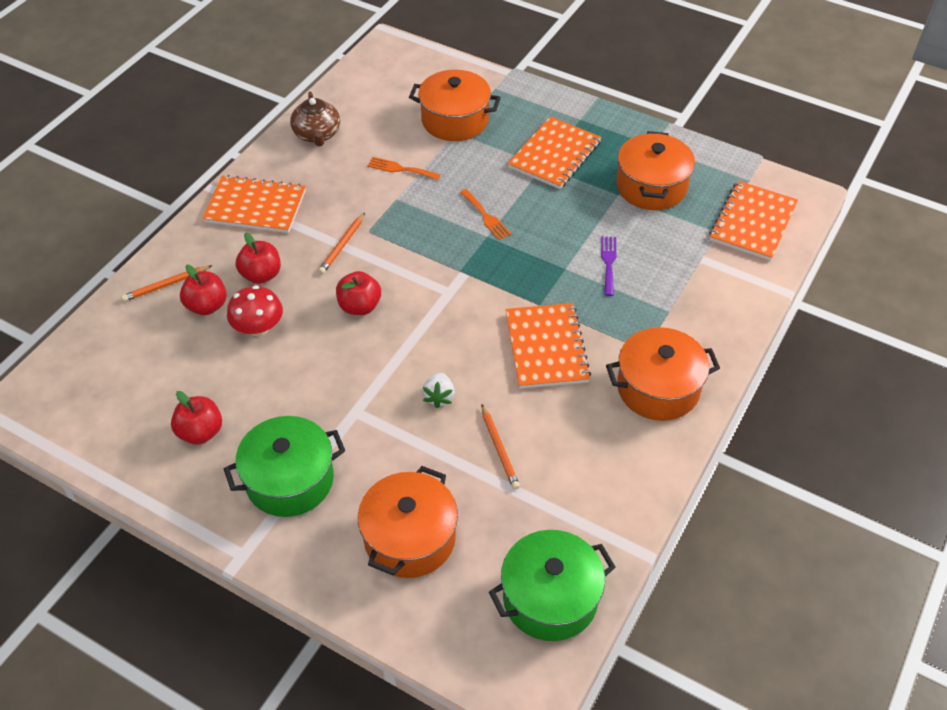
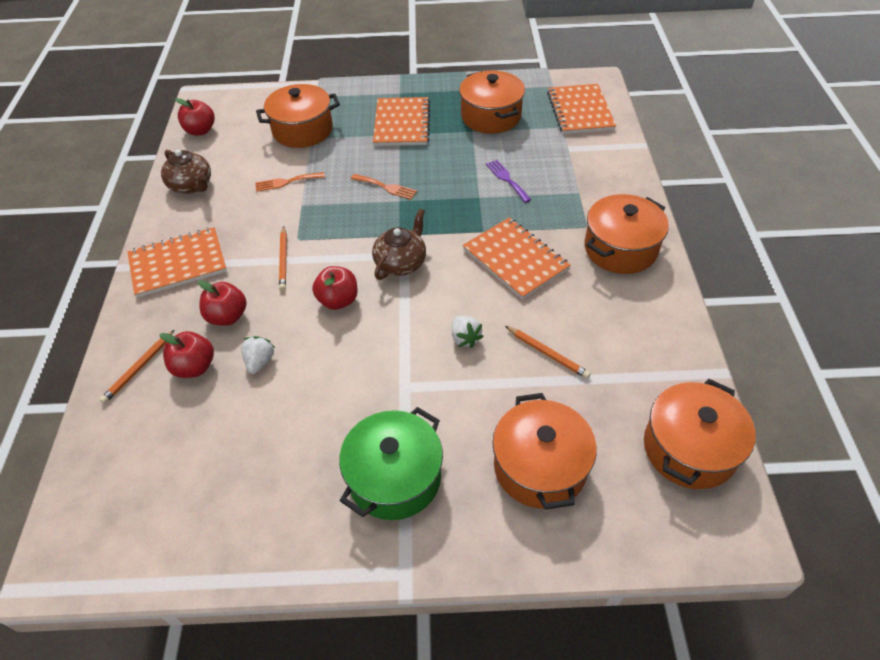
camera: 30 degrees left, 0 degrees up
red apple [171,391,222,445] -> red apple moved to [175,98,215,136]
red mushroom [227,285,283,336] -> white strawberry [241,336,275,374]
green pot [489,530,616,641] -> orange pot [644,379,756,489]
none -> brown teapot [372,209,426,280]

